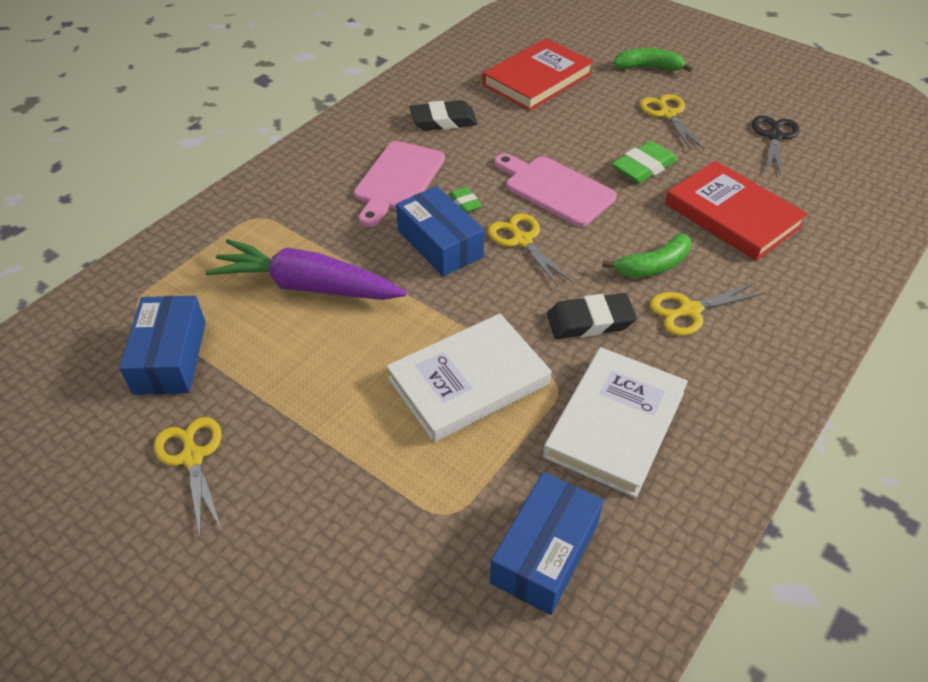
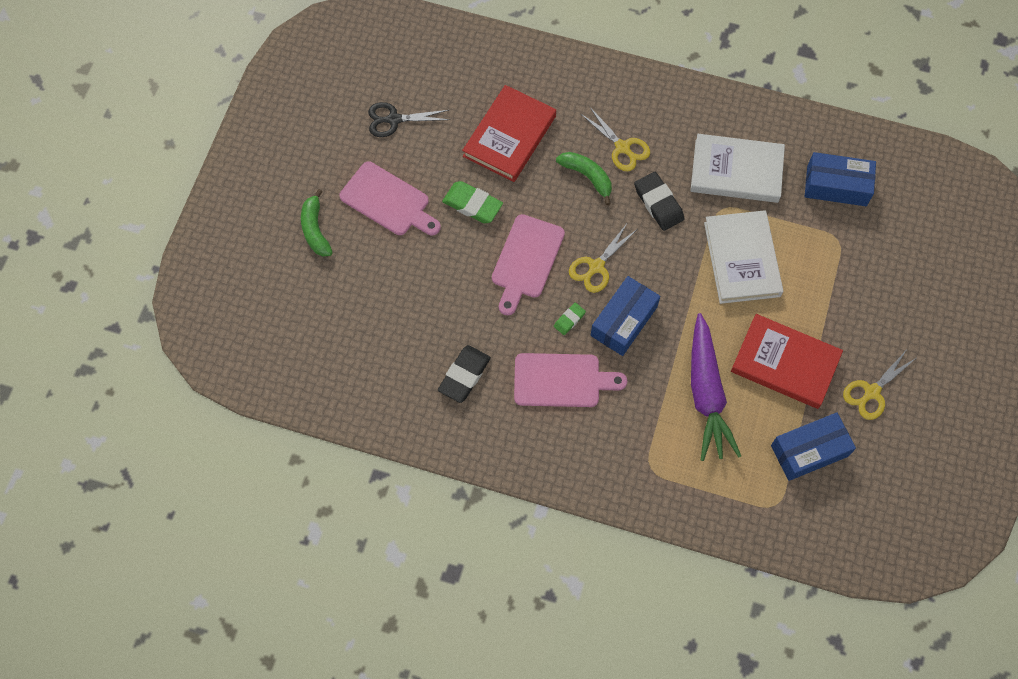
camera: 110 degrees left, 20 degrees up
white book [386,314,551,442] -> white book turned 45 degrees clockwise [704,210,783,304]
black eraser [410,100,478,131] -> black eraser turned 60 degrees clockwise [438,345,491,403]
red book [482,38,594,111] -> red book moved to [731,314,843,409]
yellow scissors [640,94,704,150] -> pink cutting board [340,161,441,235]

